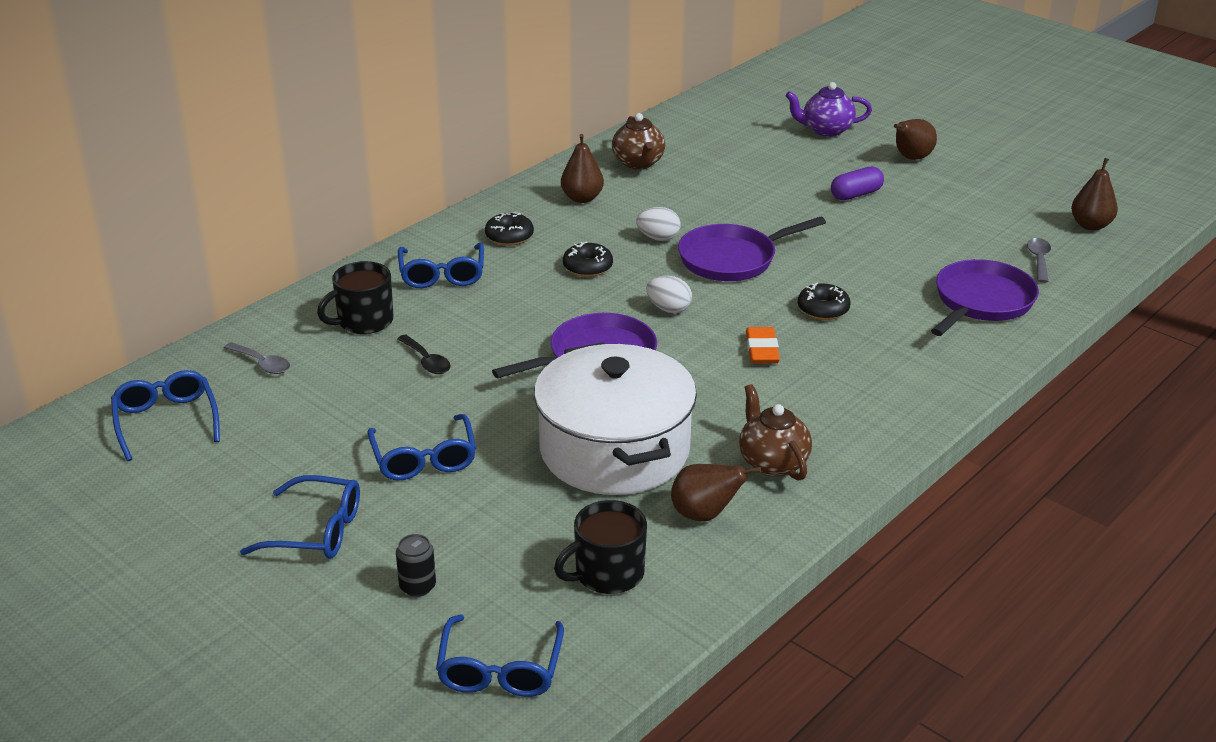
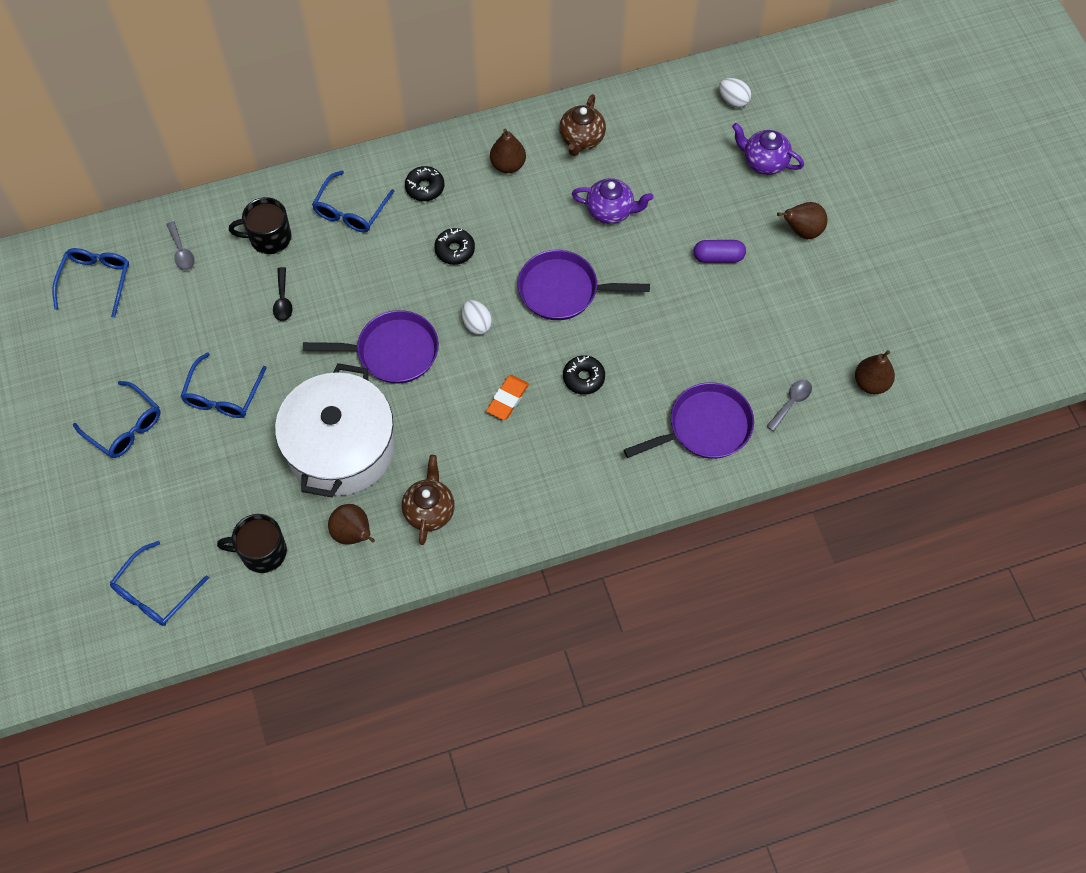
camera: 30 degrees right, 30 degrees up
black can [396,534,436,597] -> none
white egg [636,207,681,241] -> white egg moved to [719,78,751,108]
none -> purple teapot [572,178,653,224]

